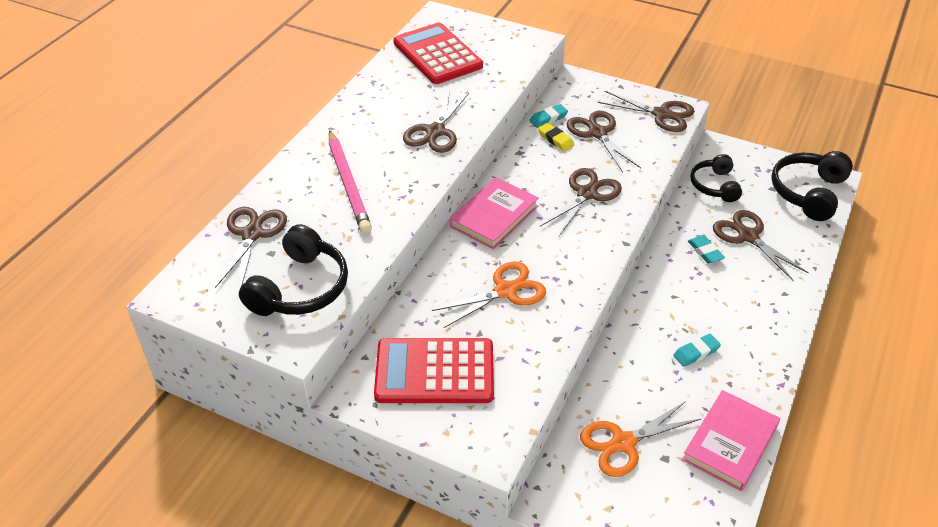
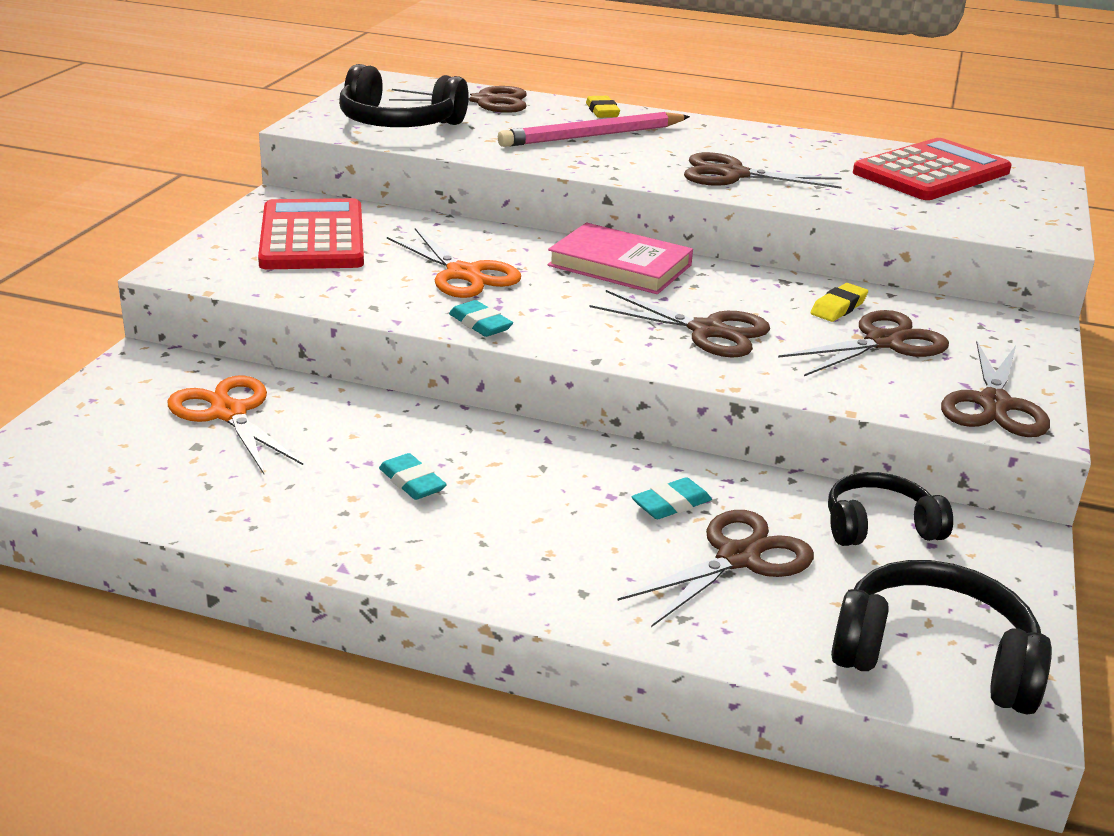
camera: 80 degrees right, 15 degrees down
turquoise eraser [529,104,568,128] -> turquoise eraser moved to [449,300,513,337]
pink book [682,390,780,491] -> none
none -> yellow eraser [586,96,620,118]

